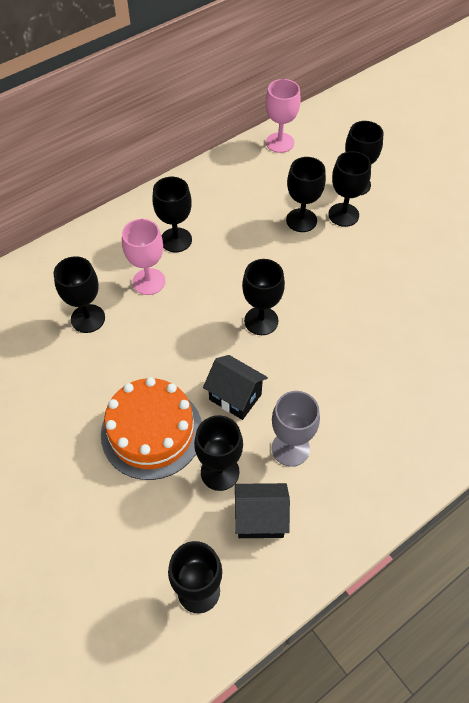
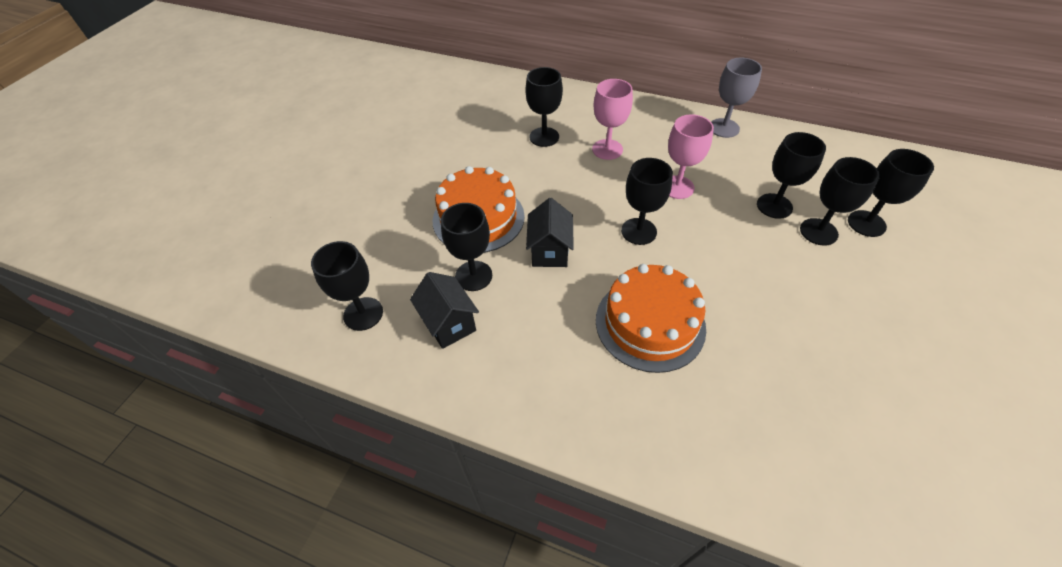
camera: 60 degrees right, 5 degrees down
black goblet [152,177,192,252] -> none
pink goblet [266,79,301,153] -> pink goblet moved to [668,114,714,199]
grey goblet [272,391,320,467] -> grey goblet moved to [711,58,762,138]
none -> orange cake [596,264,706,373]

